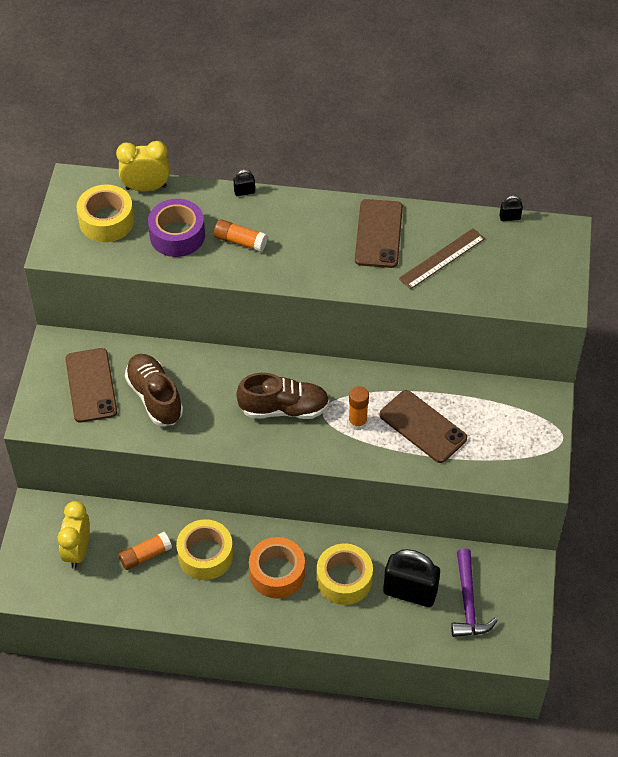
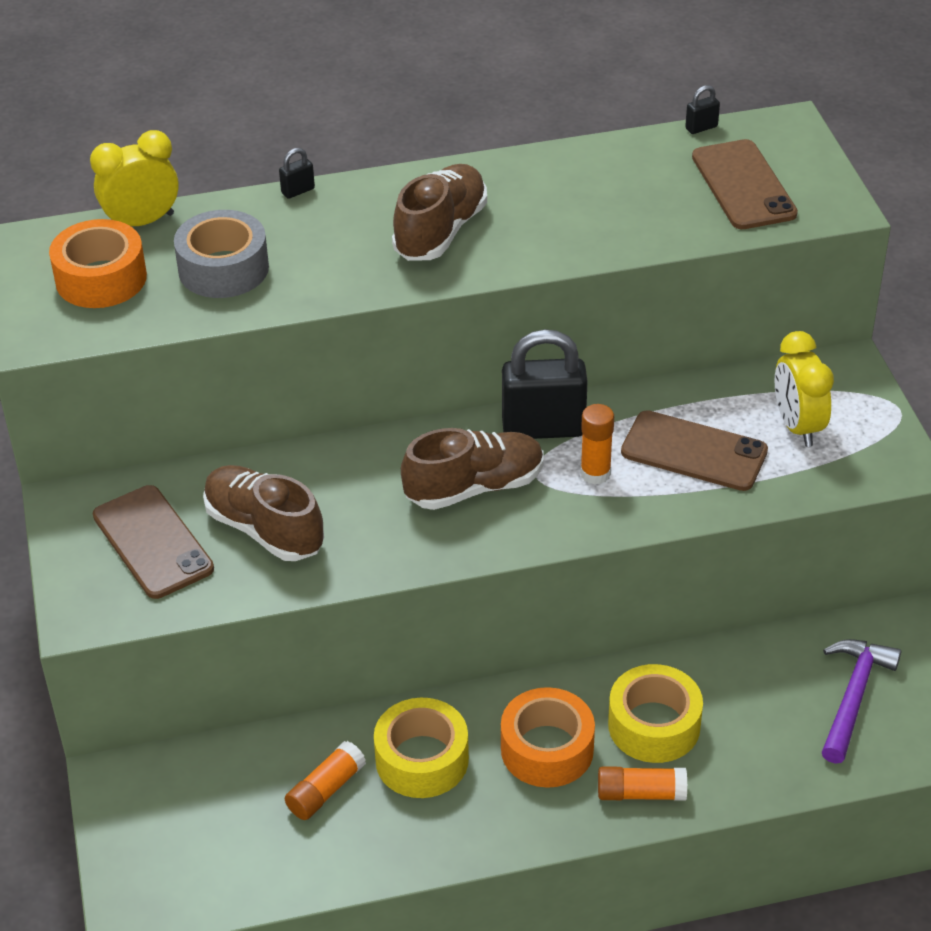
camera: 20 degrees left, 10 degrees down
yellow clock [57,501,90,569] -> yellow clock moved to [775,331,834,447]
yellow tape [77,185,134,242] -> orange tape [49,219,147,308]
purple tape [148,199,205,257] -> grey tape [174,210,269,298]
orange glue stick [214,219,268,252] -> orange glue stick moved to [598,766,687,801]
brown phone [355,199,403,268] -> brown phone moved to [692,139,798,229]
black padlock [383,549,440,607] -> black padlock moved to [502,329,588,439]
brown ruler [399,228,485,289] -> none
purple hammer [451,549,498,637] -> purple hammer turned 135 degrees counterclockwise [822,639,901,764]
none -> brown shoe [392,164,487,261]

